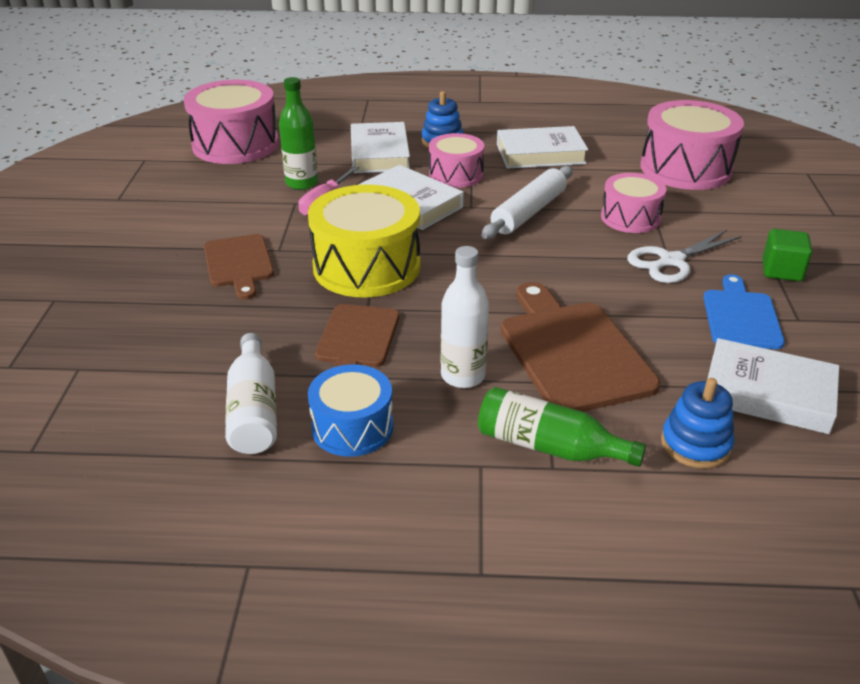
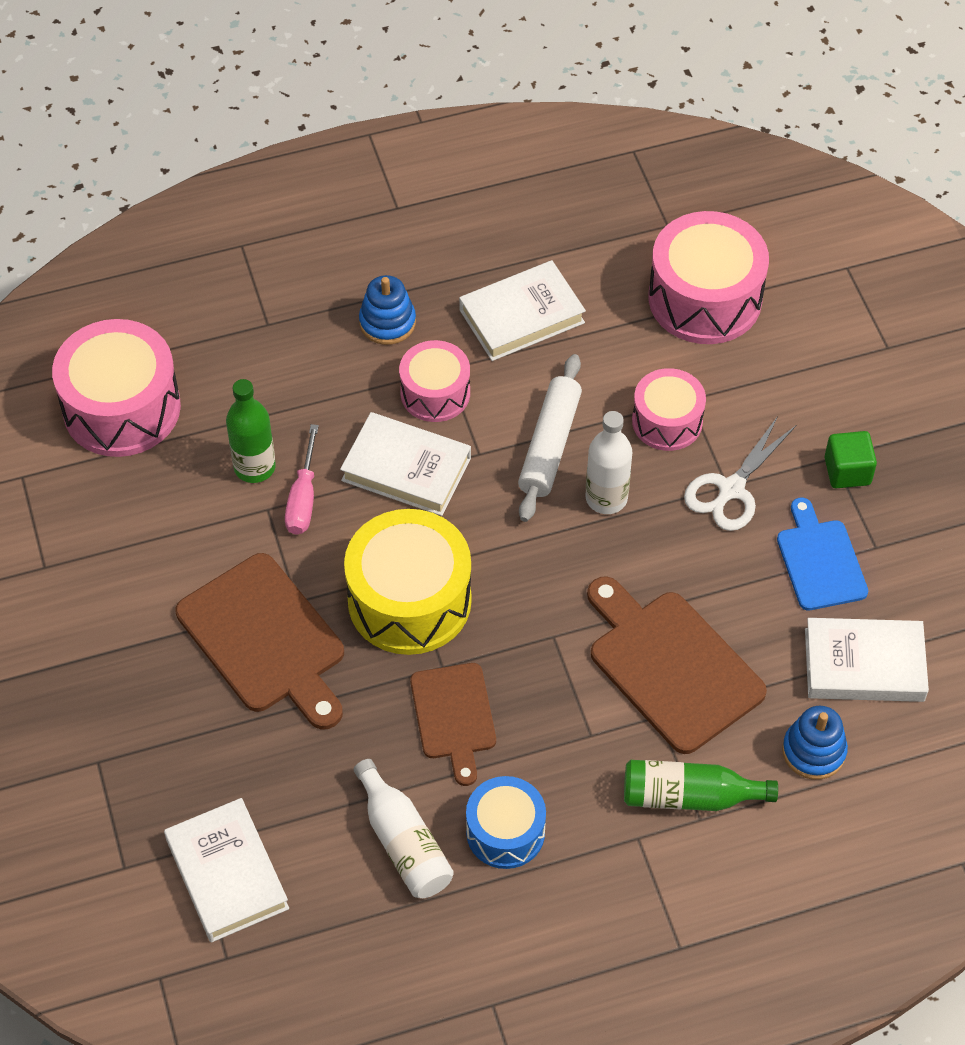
camera: 20 degrees left, 20 degrees up
brown cutting board [204,234,274,300] -> brown cutting board [175,553,344,730], size x1.60
white book [351,122,410,173] -> white book moved to [164,798,289,943]
white bottle [441,246,489,388] -> white bottle moved to [586,411,632,514]

